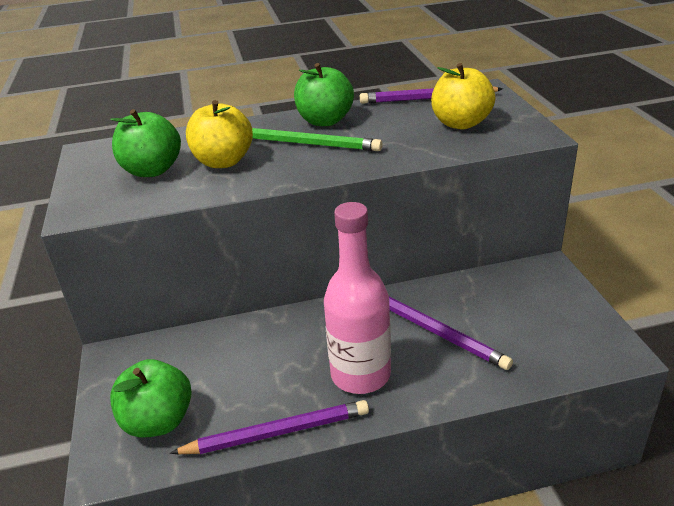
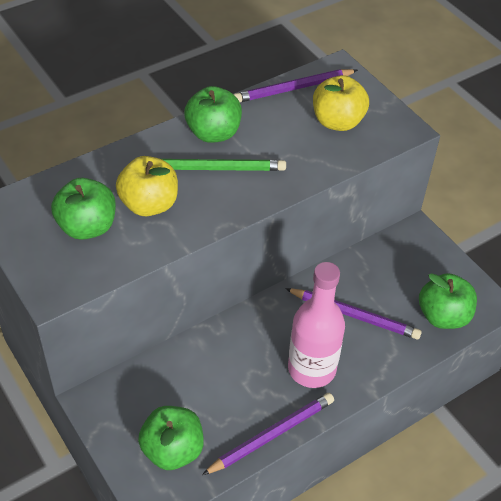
camera: 25 degrees left, 15 degrees up
none -> green apple [419,273,477,329]

